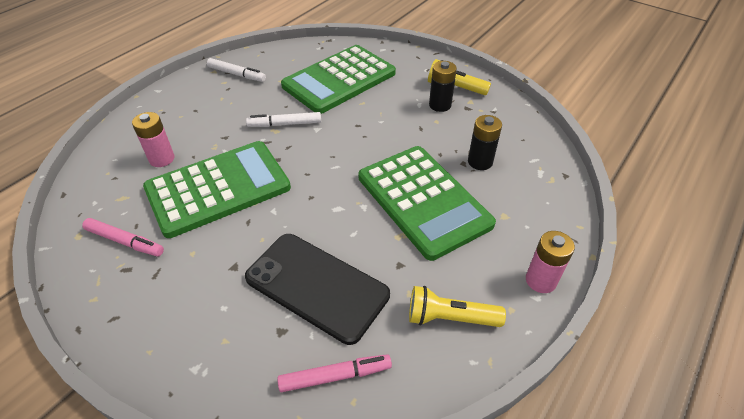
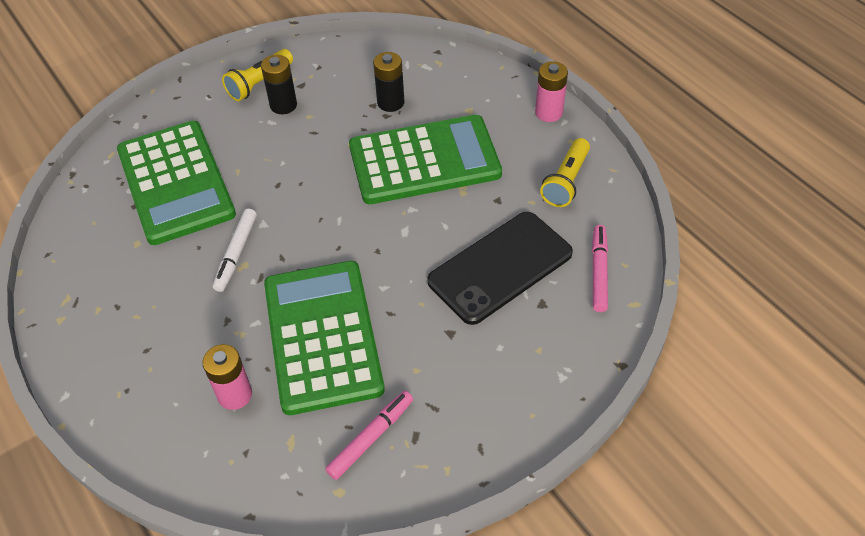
camera: 70 degrees left, 5 degrees up
white marker [207,58,266,82] -> none

